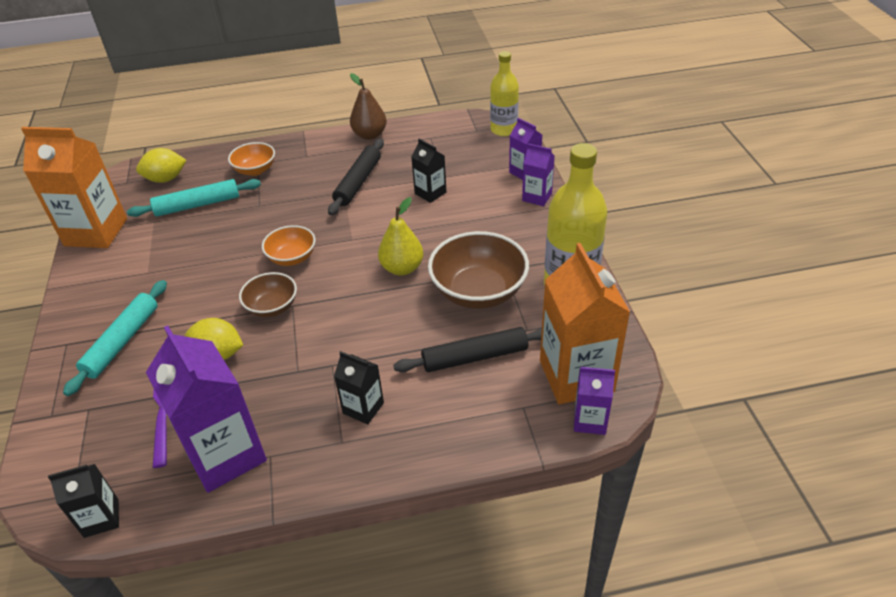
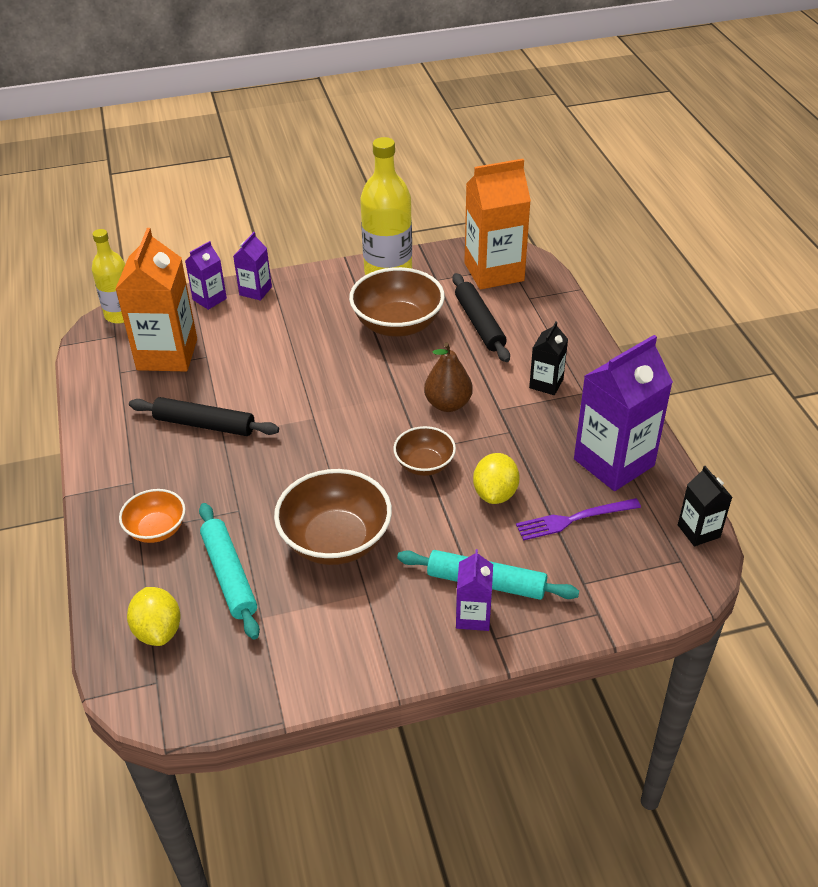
camera: 95 degrees left, 0 degrees up
orange carton [21,127,127,248] -> orange carton moved to [116,228,197,371]
orange bowl [262,225,316,266] -> none
brown pear [350,73,387,140] -> brown pear moved to [424,343,473,412]
yellow pear [378,197,423,276] -> none
black carton [411,139,446,203] -> none
purple carton [574,367,615,435] -> purple carton moved to [456,549,493,631]
none -> brown bowl [274,469,392,565]

